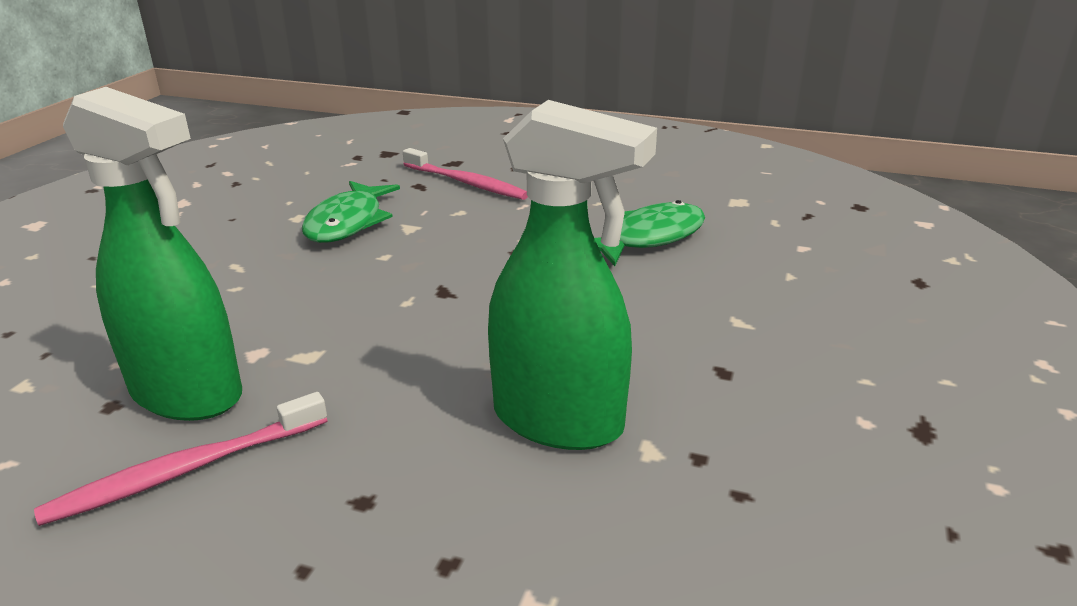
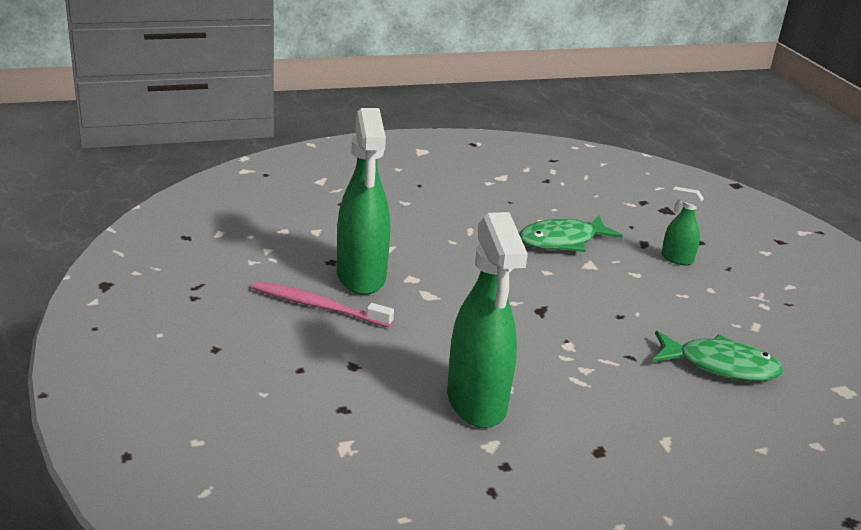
camera: 50 degrees right, 0 degrees up
pink toothbrush [403,148,528,200] -> green spray bottle [661,186,704,265]

